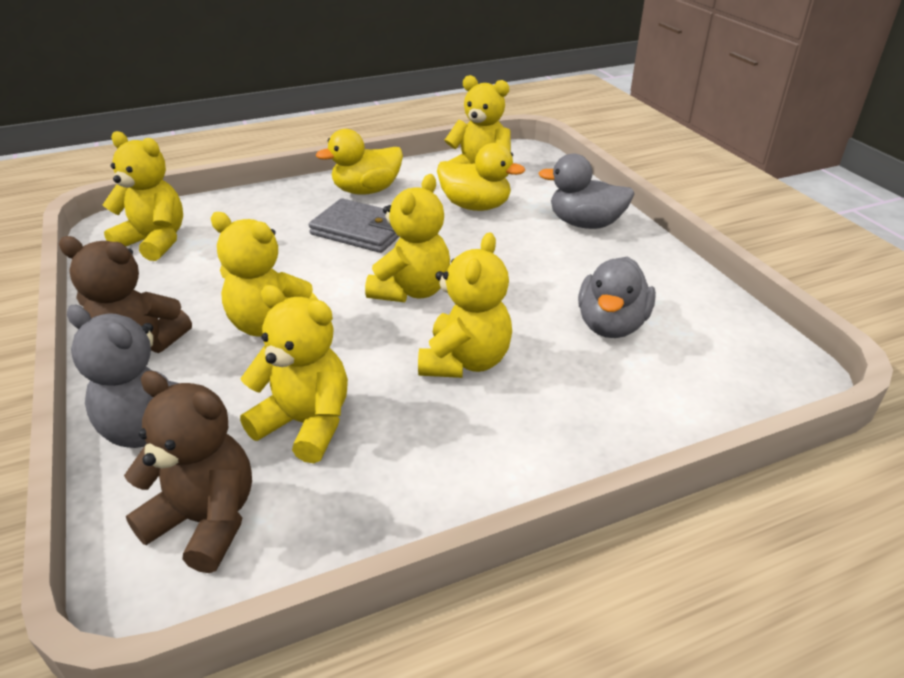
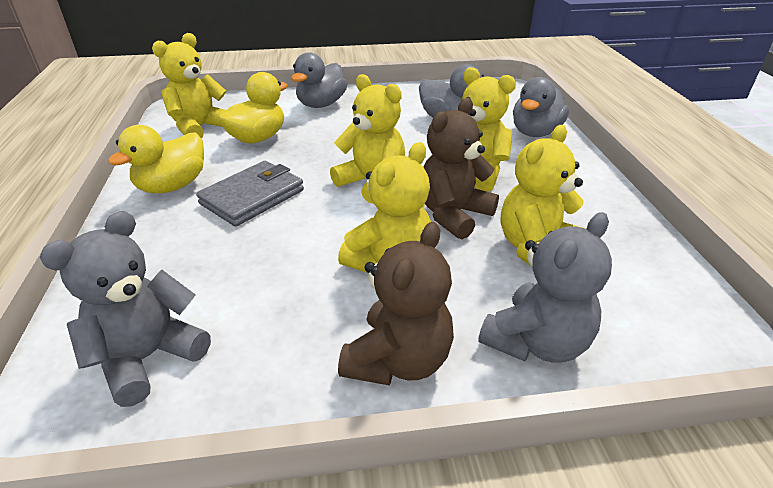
camera: 75 degrees left, 0 degrees up
yellow teddy bear [103,131,183,261] -> grey teddy bear [40,211,211,407]
brown teddy bear [124,371,252,573] -> brown teddy bear moved to [423,98,499,239]
yellow duck [316,129,403,195] -> yellow duck turned 45 degrees clockwise [108,125,204,193]
none -> grey duck [513,77,569,137]

